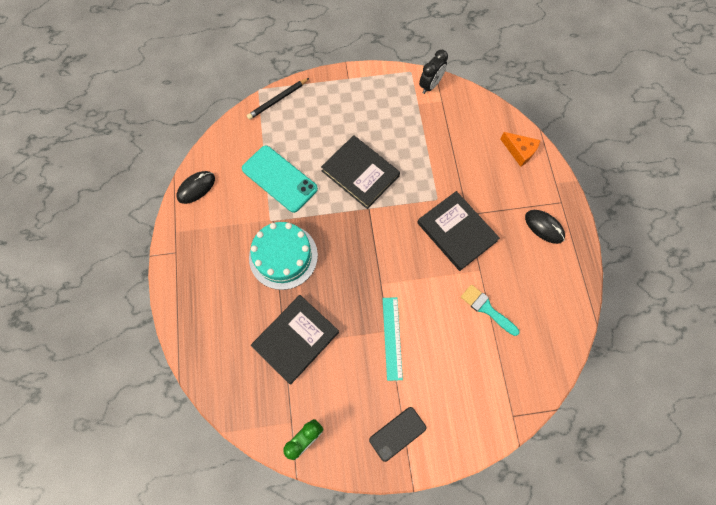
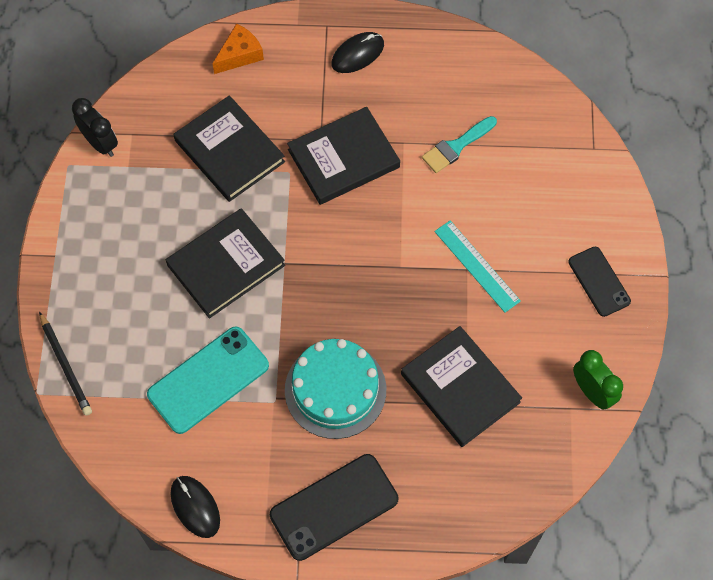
camera: 80 degrees left, 5 degrees down
turquoise ruler [383,297,403,381] -> turquoise ruler turned 45 degrees clockwise [434,220,521,313]
none -> black book [174,95,285,202]
none -> black phone [270,454,398,561]

